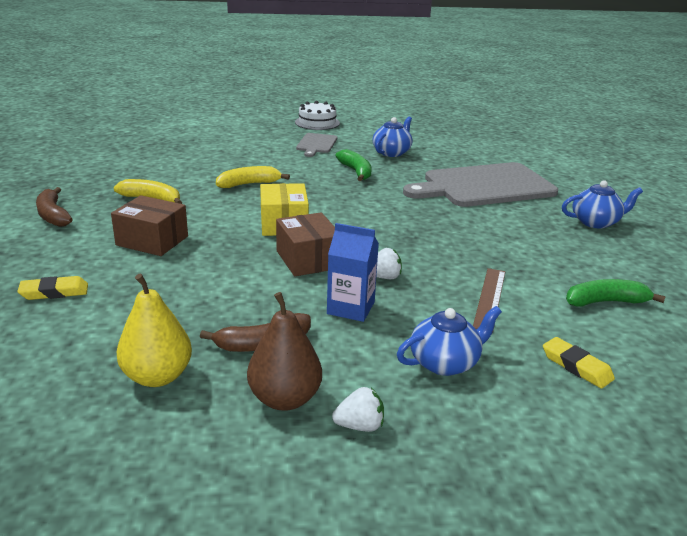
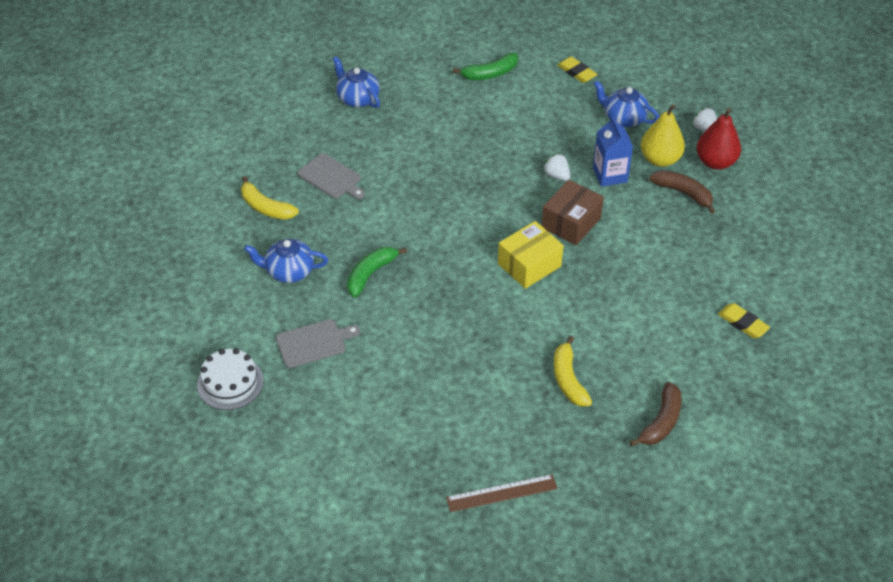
camera: 120 degrees left, 20 degrees up
brown box [111,195,188,256] -> none
yellow pear [117,274,192,387] -> yellow pear moved to [641,104,685,167]
yellow banana [216,166,290,188] -> yellow banana moved to [241,176,299,220]
brown pear [247,292,322,411] -> red pear [696,108,741,170]
grey cutting board [403,162,558,207] -> grey cutting board [297,153,365,199], size x0.47
brown ruler [473,268,505,333] -> brown ruler moved to [446,474,558,512]
yellow eraser [543,337,615,389] -> yellow eraser turned 60 degrees counterclockwise [557,57,598,83]
green banana [566,279,666,307] -> green banana turned 75 degrees counterclockwise [453,53,518,80]

